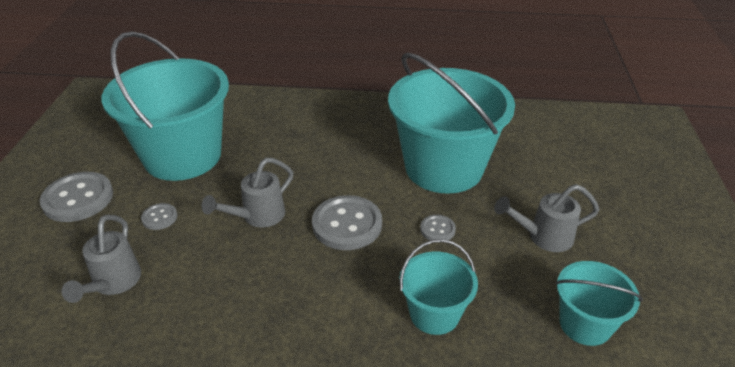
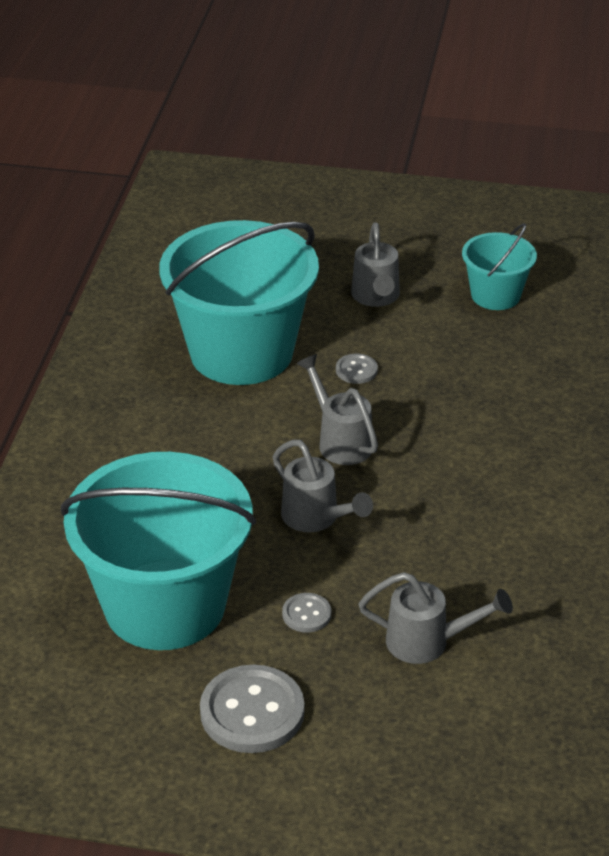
camera: 85 degrees left, 0 degrees up
grey button [312,195,382,250] -> grey watering can [296,354,378,465]
turquoise bucket [399,239,478,335] -> none

